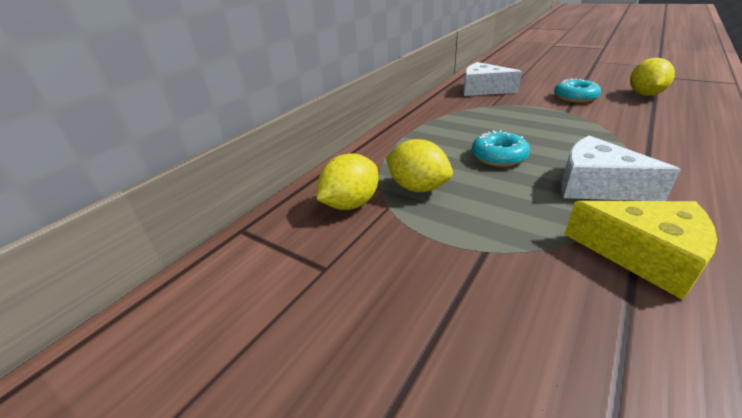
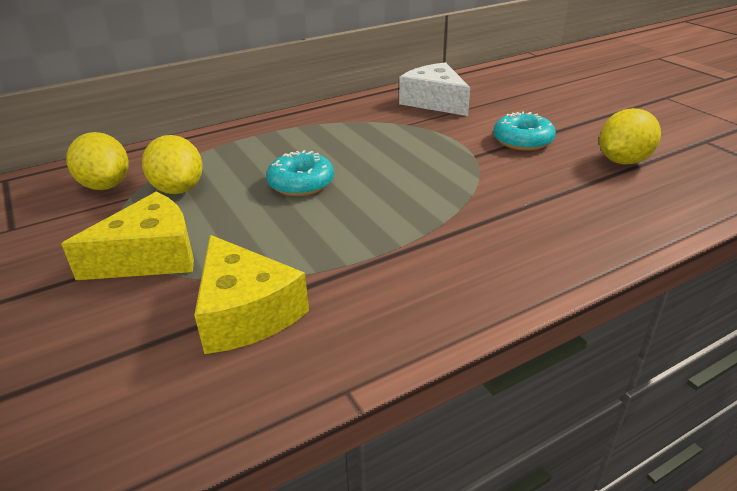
camera: 25 degrees right, 0 degrees up
yellow lemon [317,153,378,210] -> yellow lemon turned 75 degrees clockwise [66,132,129,190]
white cheese [561,135,681,201] -> none
none -> yellow cheese [61,192,194,280]

